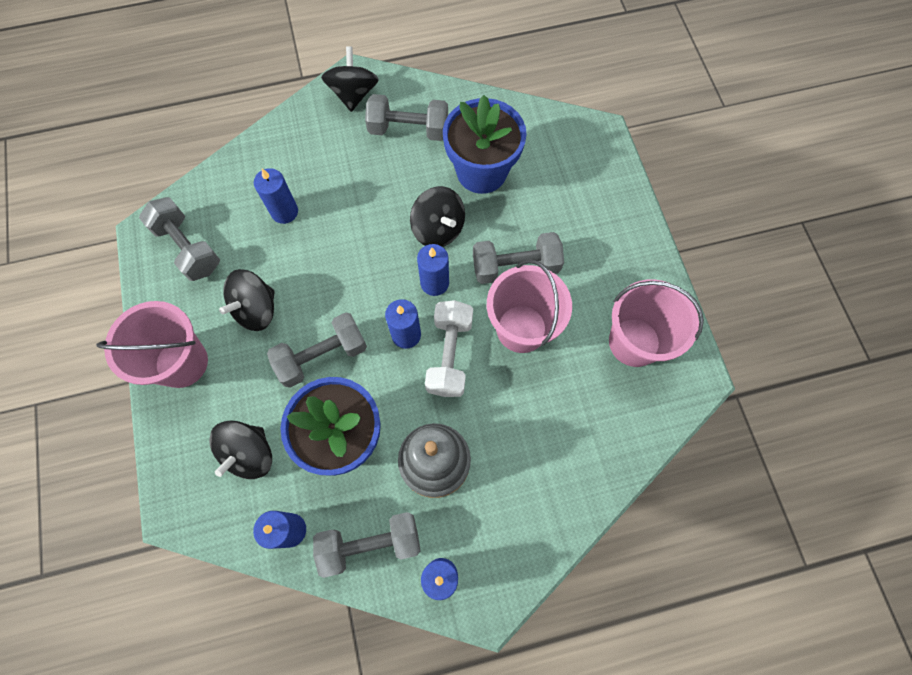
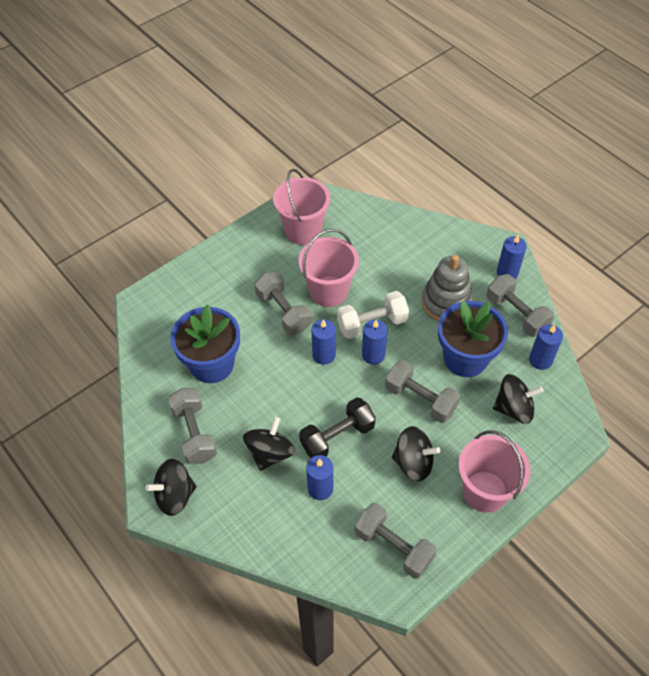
camera: 115 degrees left, 15 degrees down
grey dumbbell [139,197,220,281] -> grey dumbbell turned 75 degrees counterclockwise [355,503,437,579]
black spinning top [410,186,465,247] -> black spinning top moved to [243,417,295,471]
none -> black dumbbell [299,397,376,458]

